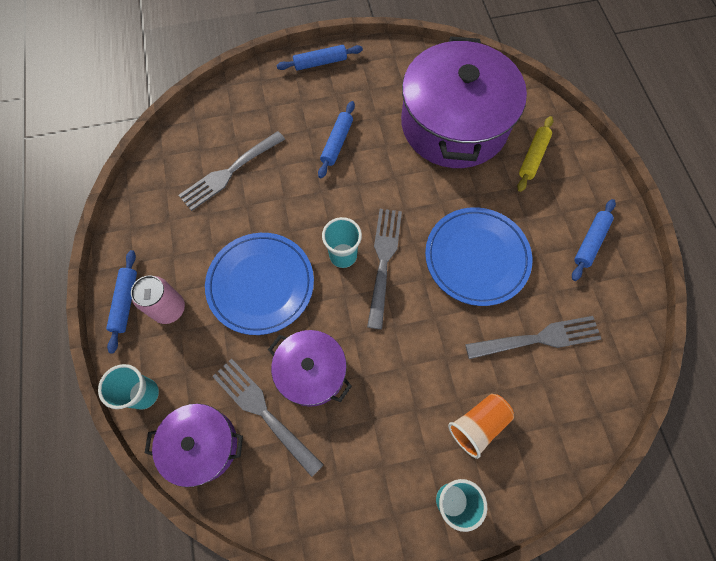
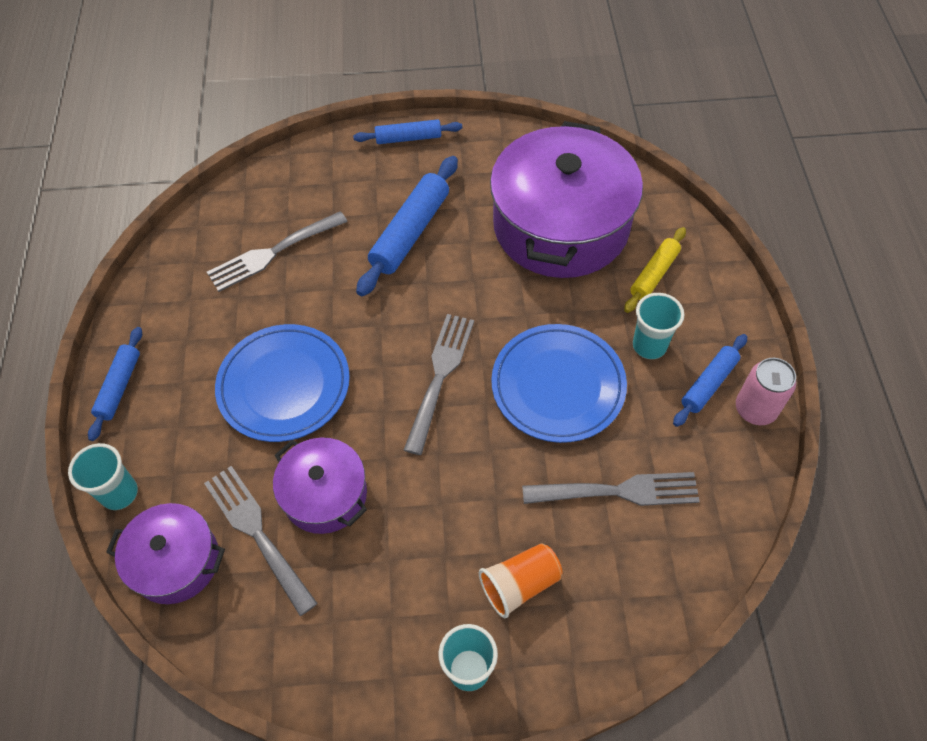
camera: 10 degrees right, 10 degrees down
pink can [131,275,185,324] -> pink can moved to [736,358,796,425]
blue rolling pin [318,101,355,178] -> blue rolling pin [356,156,458,296], size x1.64
turquoise cup [322,217,362,268] -> turquoise cup moved to [633,293,685,359]

